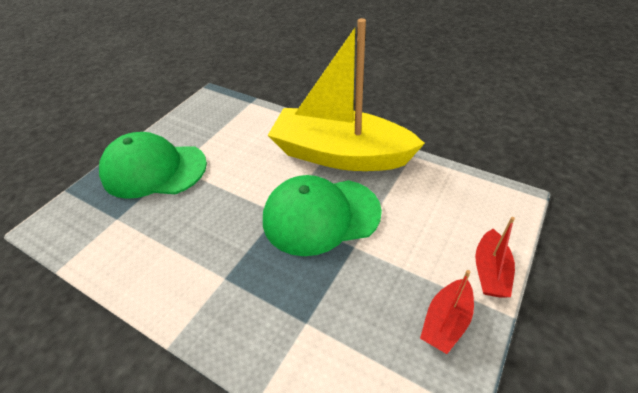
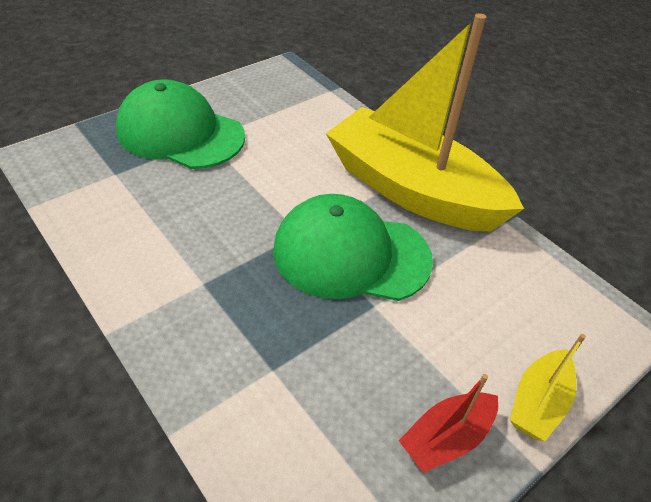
camera: 15 degrees right, 0 degrees up
red boat [475,217,515,297] -> yellow boat [510,334,586,441]

